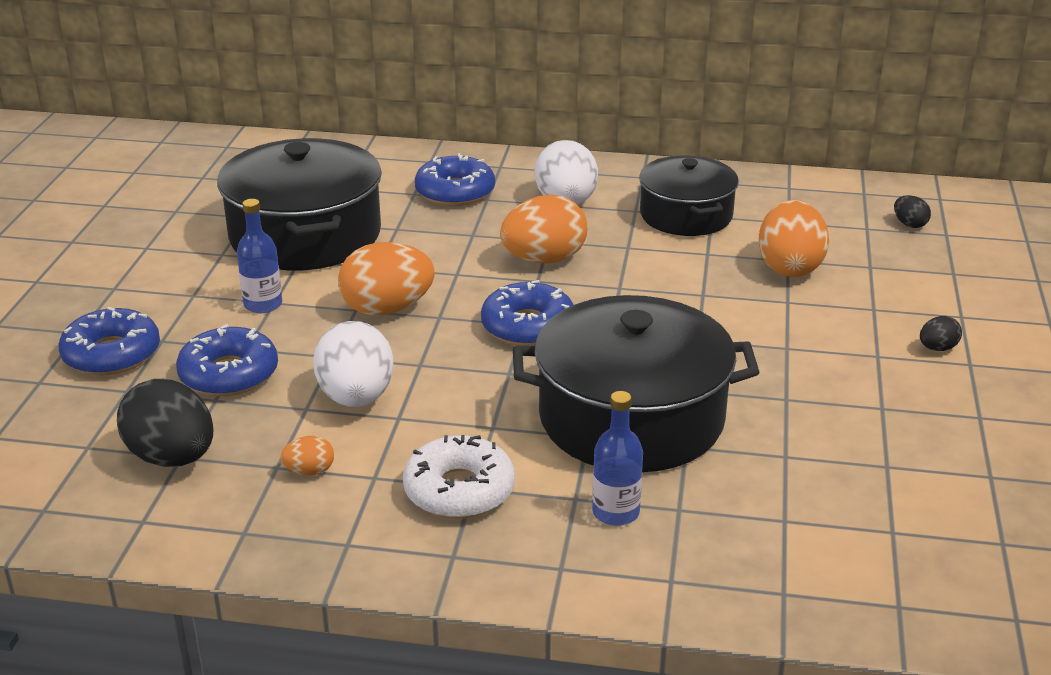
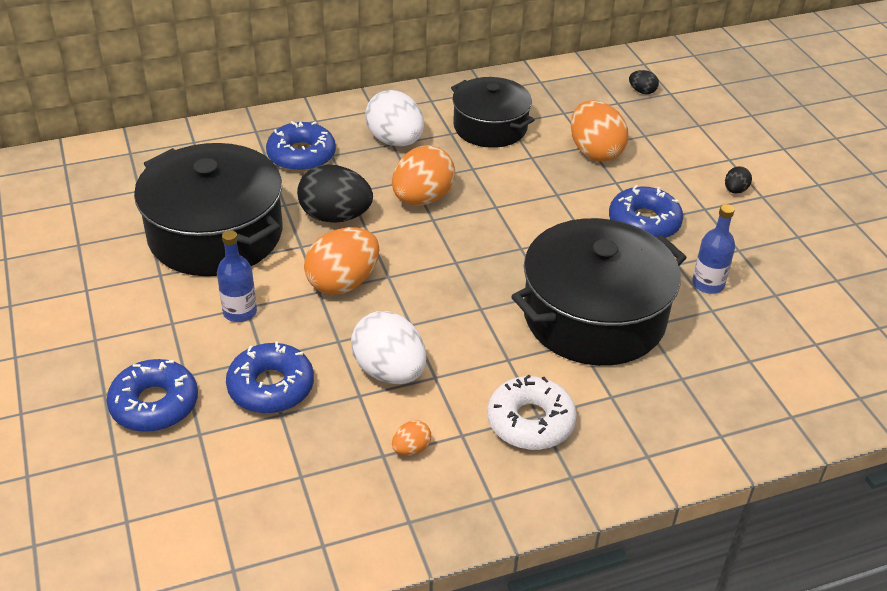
camera: 30 degrees left, 10 degrees up
black egg [117,379,214,467] -> black egg moved to [297,164,373,223]
blue donut [481,280,573,346] -> blue donut moved to [609,185,683,238]
blue bottle [592,391,643,526] -> blue bottle moved to [692,204,735,294]

